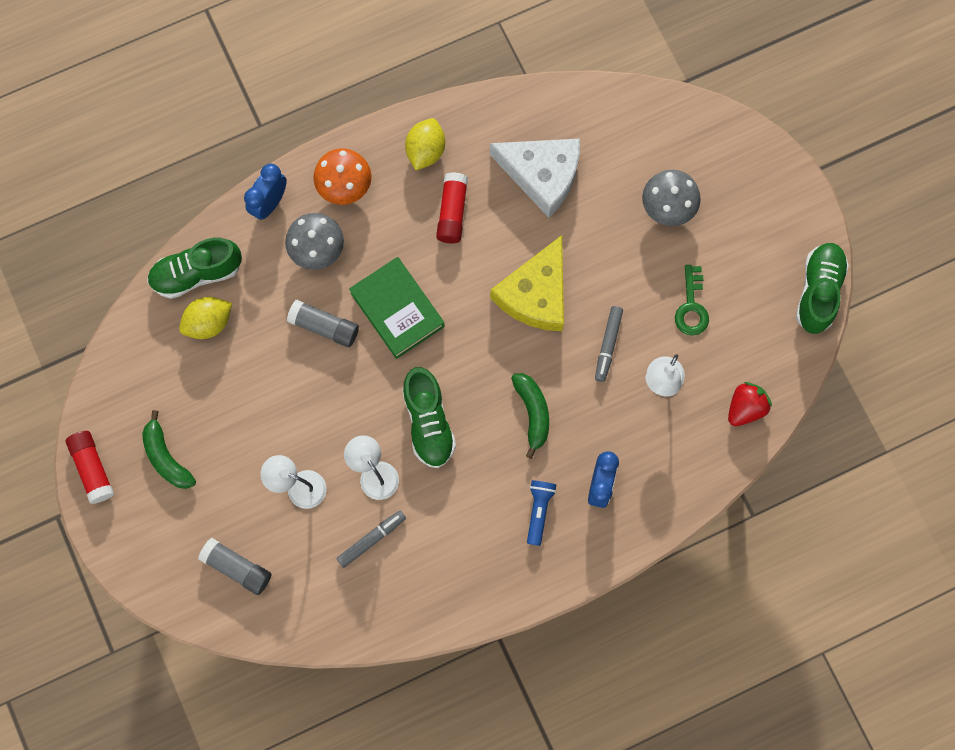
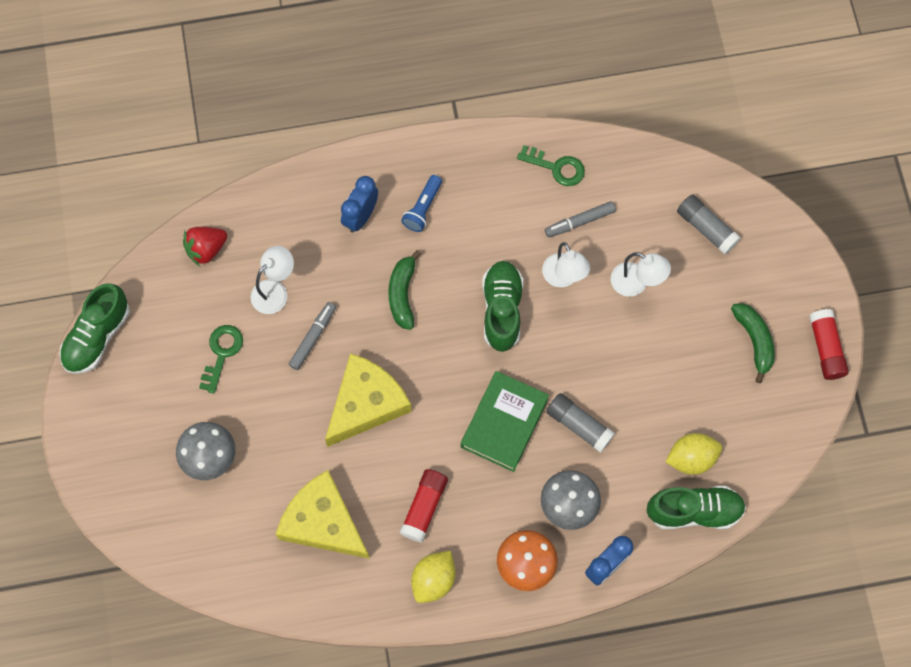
camera: 165 degrees left, 5 degrees down
green book [349,257,444,359] -> green book turned 45 degrees clockwise [461,371,549,472]
white cheese [490,139,580,218] -> yellow cheese [276,470,370,559]
none -> green key [517,145,585,186]

